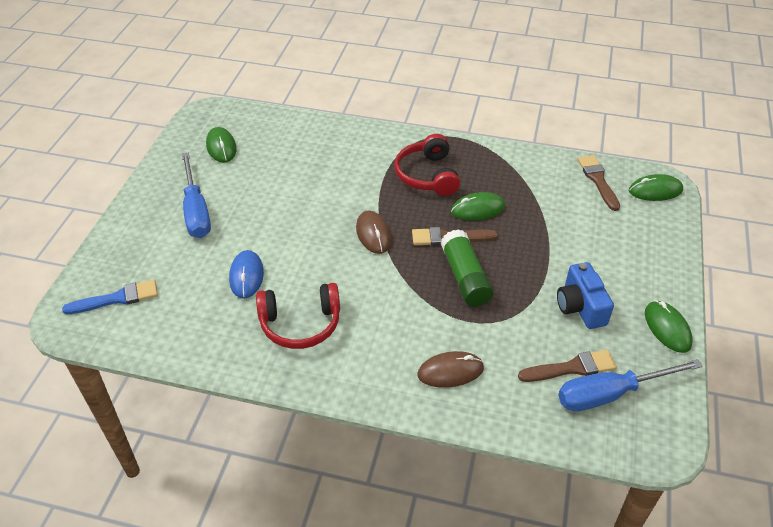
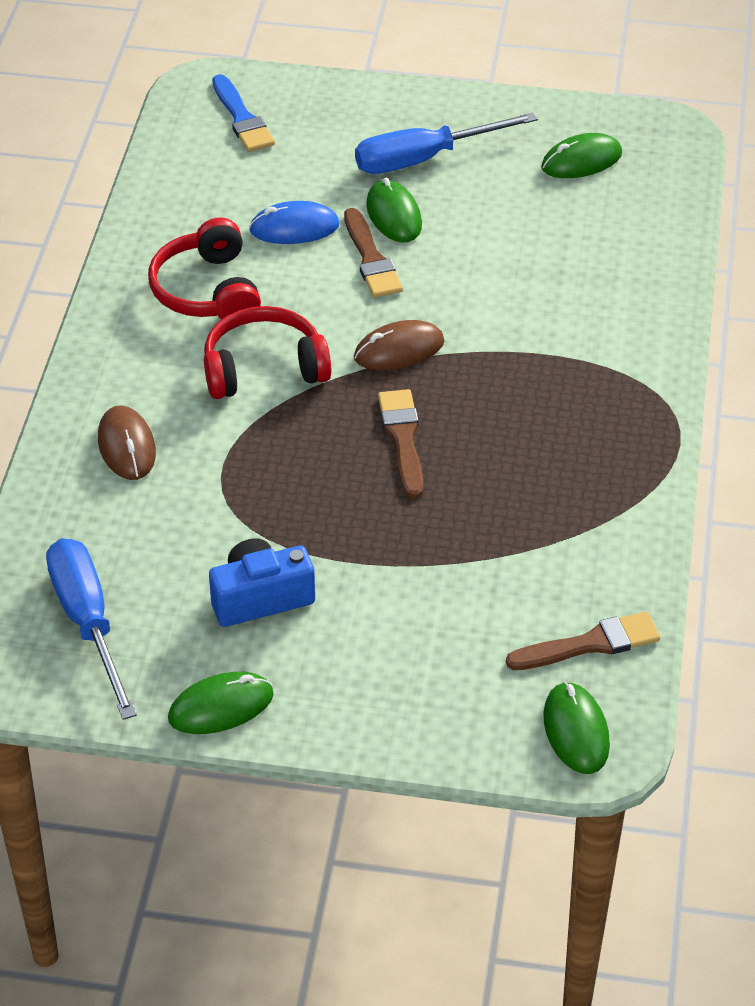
camera: 85 degrees right, 0 degrees up
red headphones [394,134,460,196] -> red headphones moved to [204,306,331,399]
green glue stick [441,229,494,307] -> none
green mouse [451,192,505,221] -> green mouse moved to [366,177,422,242]
brown brush [518,350,617,382] -> brown brush moved to [344,208,403,298]

